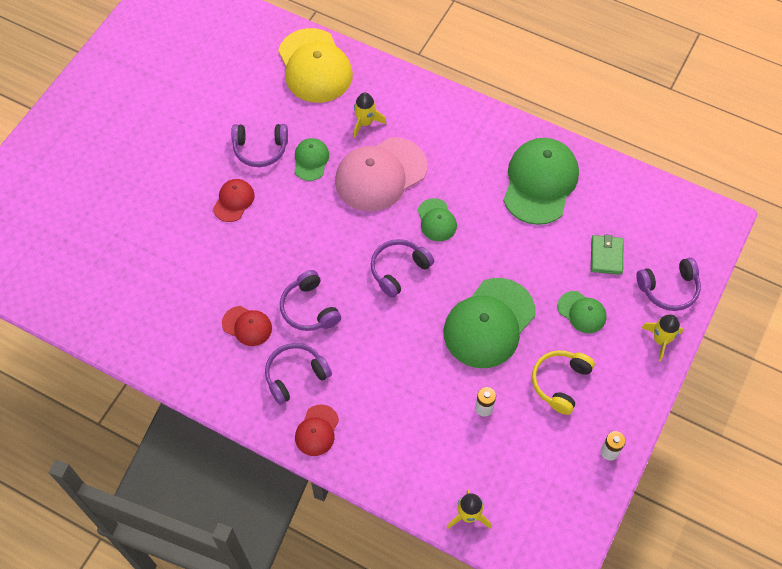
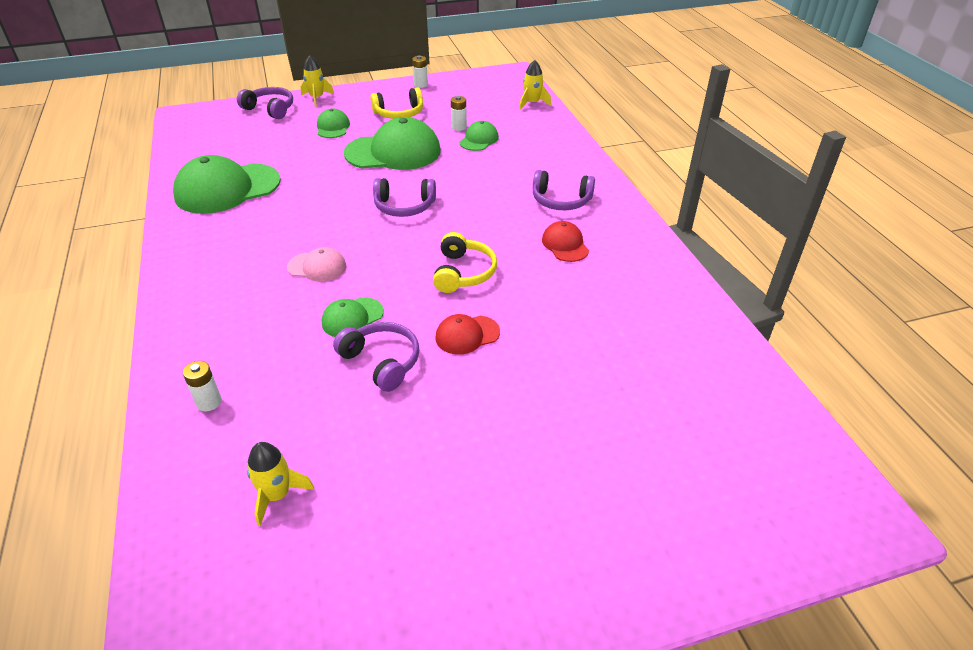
camera: 135 degrees left, 20 degrees down
yellow cap [278,28,353,103] -> white battery [183,361,222,411]
purple headphones [280,270,341,331] -> none
red cap [295,405,339,456] -> none
pink cap [335,137,427,212] -> pink cap [287,247,346,282], size x0.50
yellow rocket [354,93,386,138] -> yellow rocket moved to [247,442,314,526]
green cap [417,198,457,241] -> green cap moved to [459,121,499,151]
green wallet [591,234,624,275] -> none
none -> yellow headphones [433,232,497,293]

